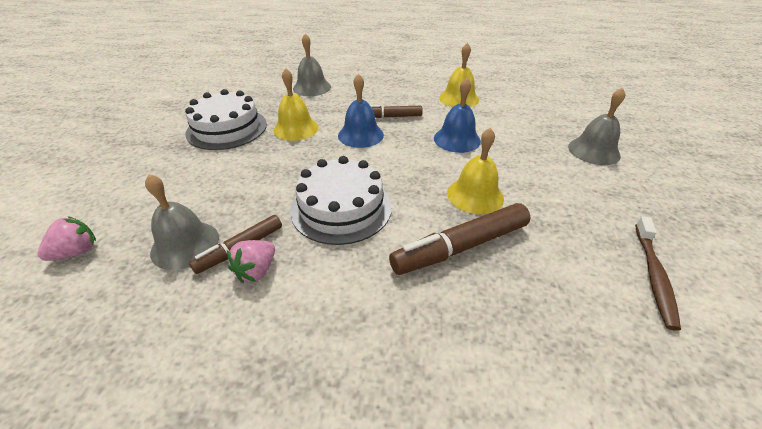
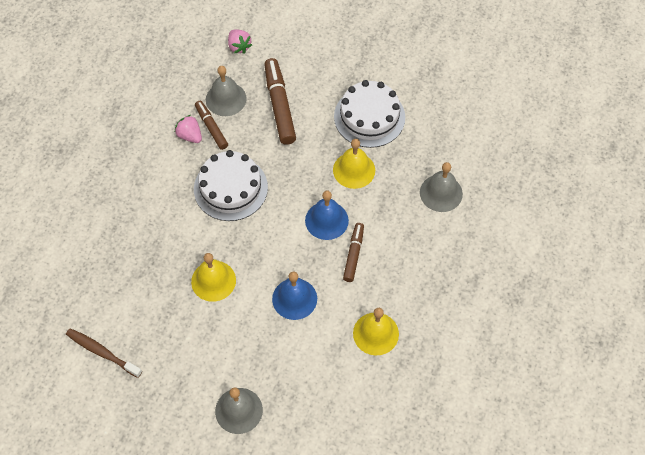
camera: 105 degrees right, 20 degrees up
brown marker [389,203,531,275] -> brown marker moved to [264,58,296,145]

